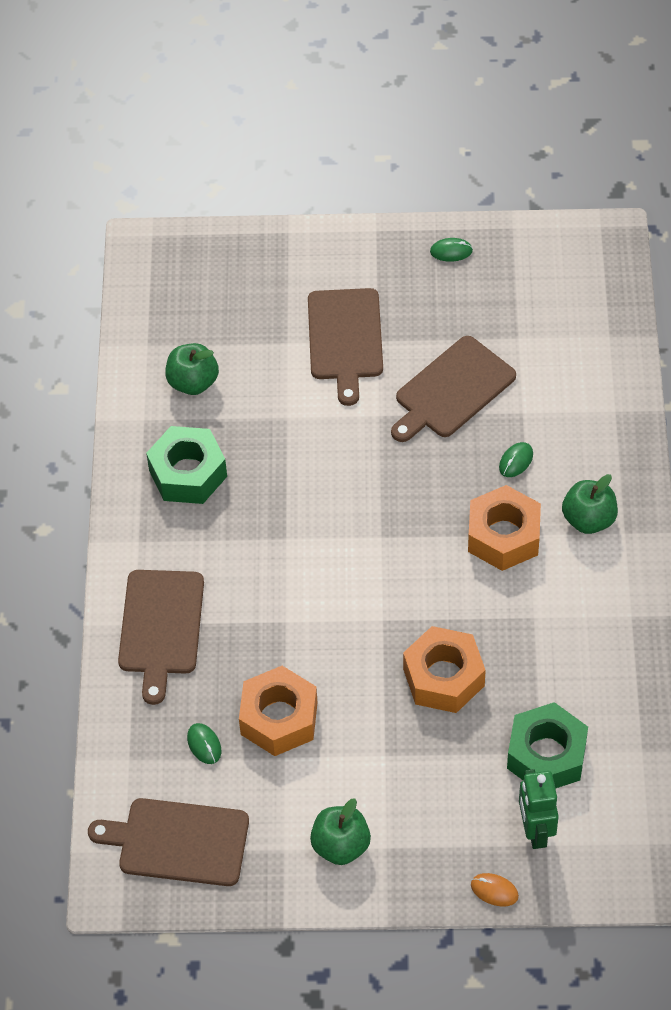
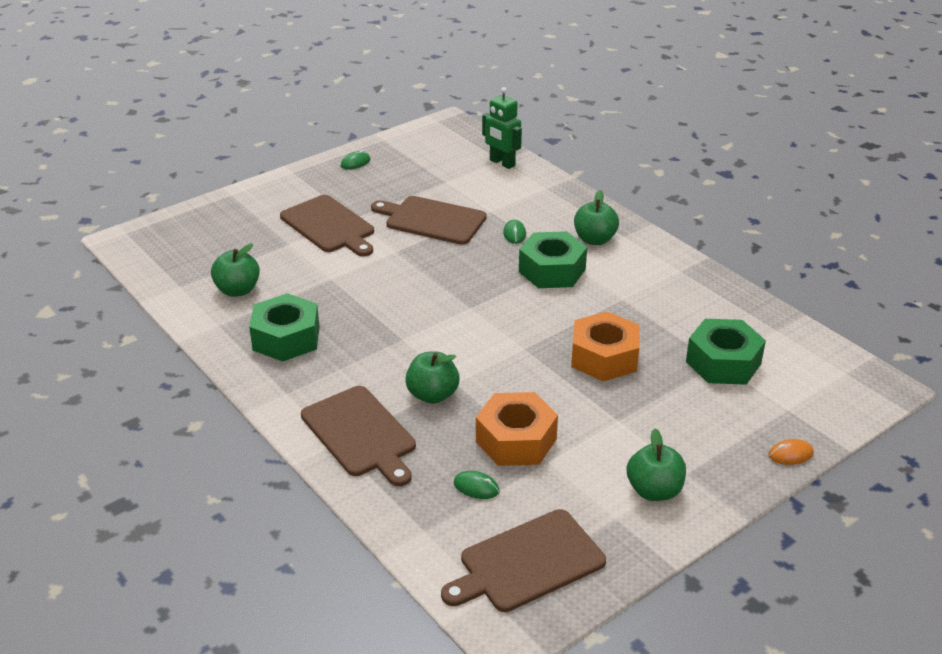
camera: 40 degrees left, 20 degrees down
brown cutting board [391,336,516,442] -> brown cutting board turned 105 degrees clockwise [371,196,487,245]
orange nut [468,485,541,571] -> green nut [519,231,587,288]
green robot [519,769,559,849] -> green robot moved to [482,87,522,169]
none -> green apple [405,351,460,404]

